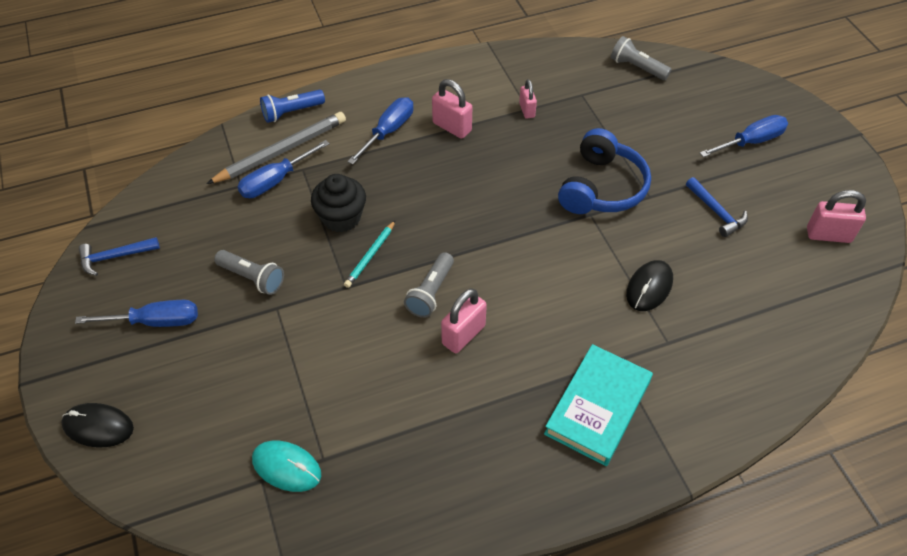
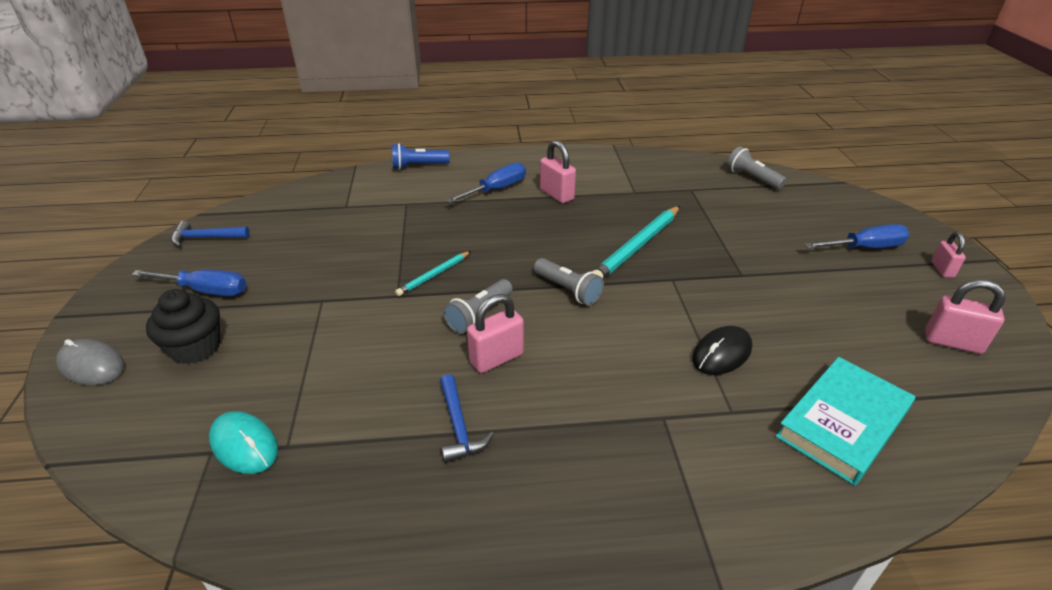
camera: 15 degrees right, 15 degrees down
black mouse [61,403,134,447] -> grey mouse [56,339,124,385]
grey pencil [207,112,346,184] -> none
grey flashlight [214,250,284,295] -> grey flashlight moved to [534,258,604,306]
blue screwdriver [237,140,330,198] -> none
black cupcake [311,174,366,233] -> black cupcake moved to [146,289,220,364]
pink padlock [519,79,537,119] -> pink padlock moved to [931,232,966,278]
turquoise book [544,344,653,466] -> turquoise book moved to [775,357,915,486]
blue headphones [558,128,651,214] -> none
blue hammer [686,177,748,237] -> blue hammer moved to [440,374,494,463]
none -> turquoise pencil [592,206,680,279]

